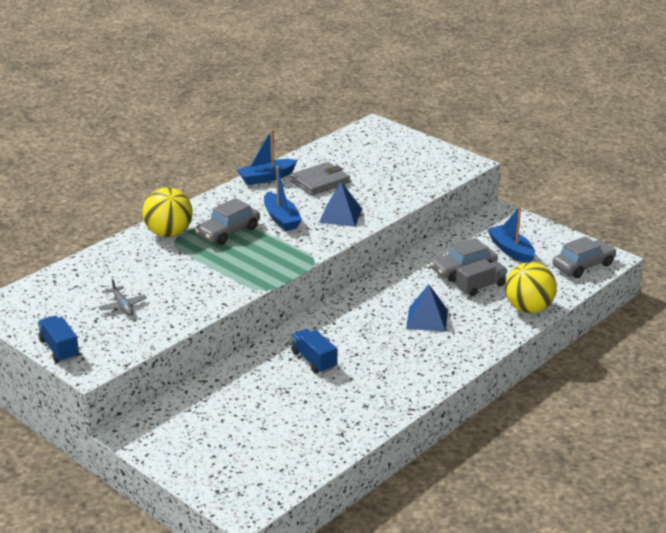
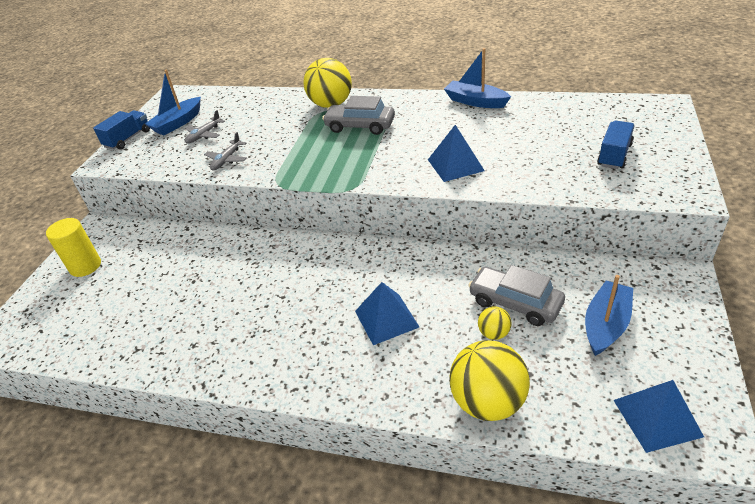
camera: 65 degrees right, 10 degrees up
blue boat [264,166,302,231] -> blue boat moved to [145,69,201,135]
grey wallet [290,162,350,195] -> none
blue truck [291,329,337,374] -> blue truck moved to [597,121,635,169]
grey truck [456,259,507,297] -> yellow ball [478,306,511,340]
grey car [552,236,617,278] -> blue pyramid [613,380,704,453]
none -> yellow cylinder [46,218,101,277]
none -> grey plane [204,132,247,170]

